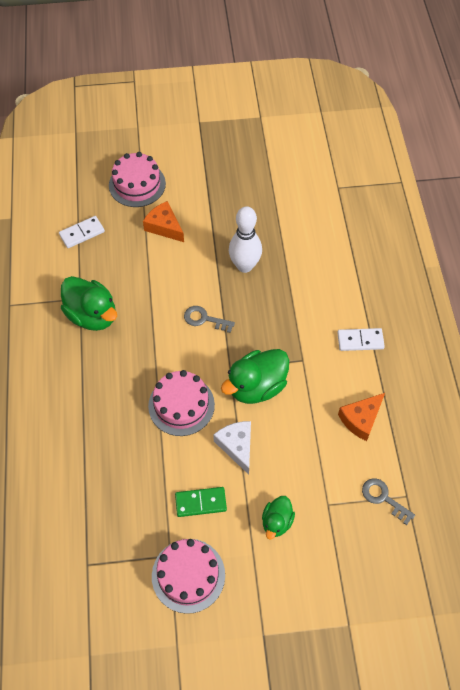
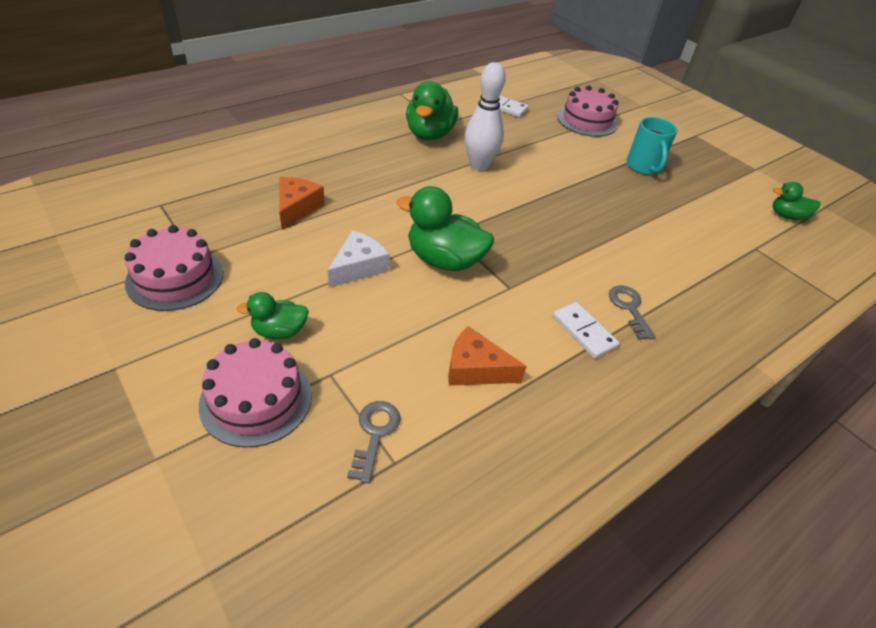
camera: 55 degrees right, 15 degrees down
orange cheese [143,201,184,242] -> orange cheese moved to [279,177,325,230]
pink cake [148,370,215,436] -> pink cake moved to [199,338,312,447]
green domino [175,487,227,517] -> none
grey key [184,306,235,333] -> grey key moved to [609,286,656,340]
white bowling pin [229,206,262,273] -> white bowling pin moved to [465,62,506,171]
none -> turquoise mug [627,117,677,175]
none -> green duck [773,182,821,220]

